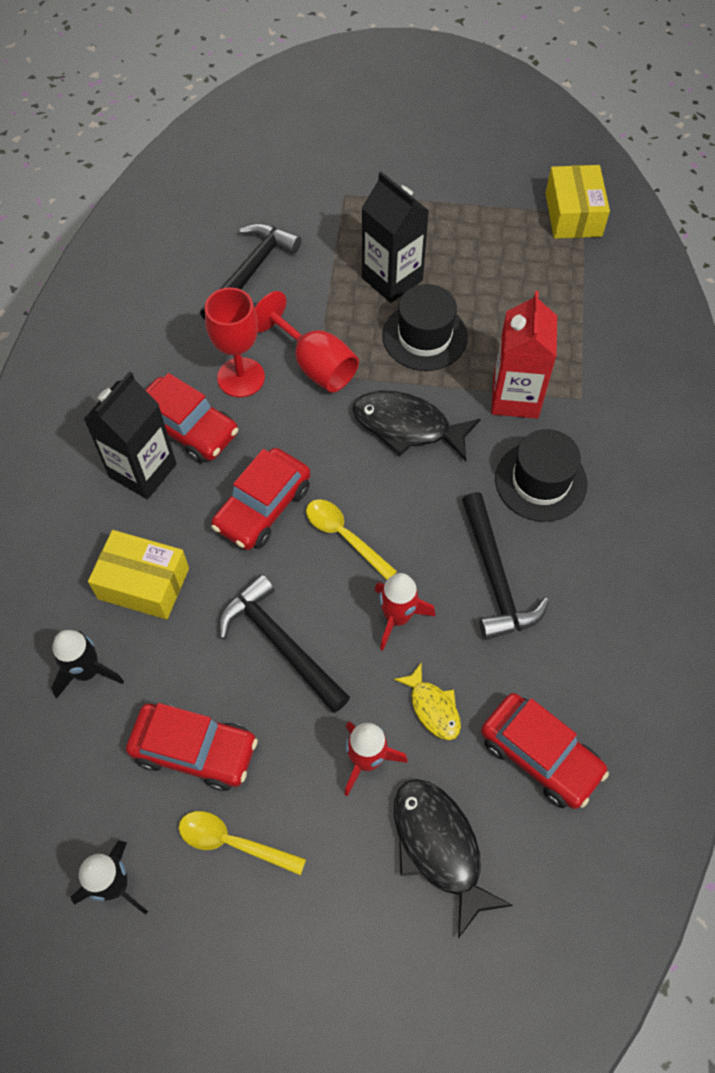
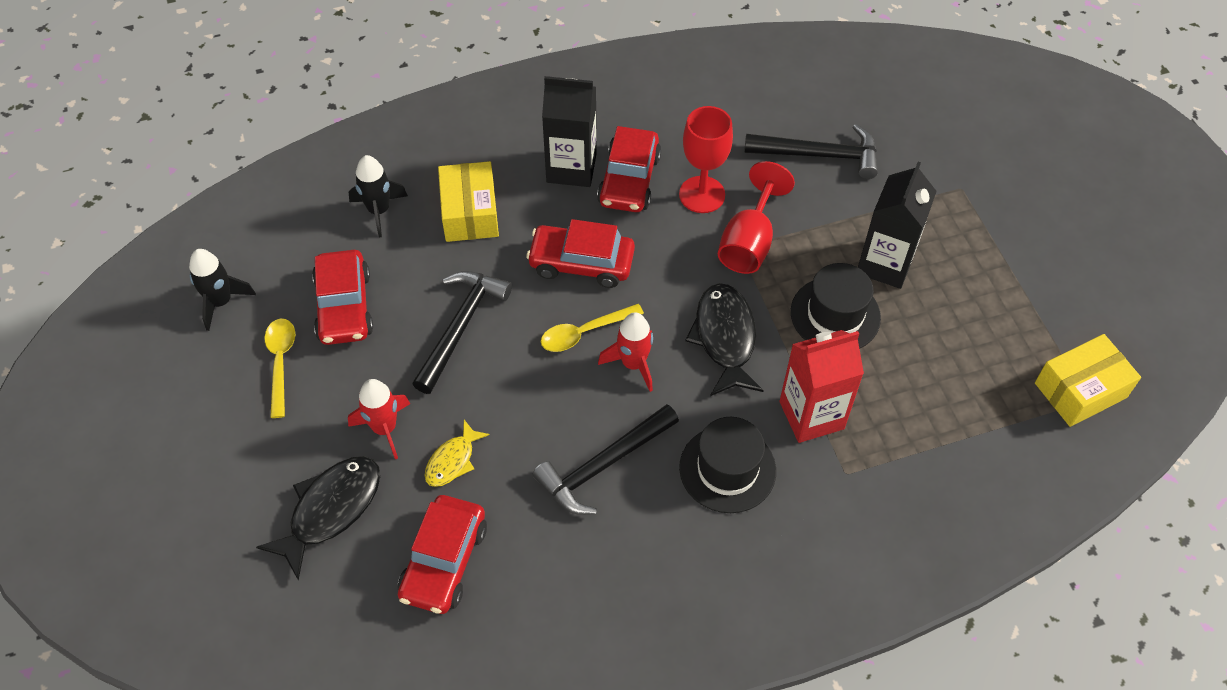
camera: 65 degrees right, 5 degrees down
yellow spoon [306,499,397,580] -> yellow spoon turned 135 degrees counterclockwise [540,304,644,352]
red rocket [375,573,435,650] -> red rocket moved to [598,312,653,392]

